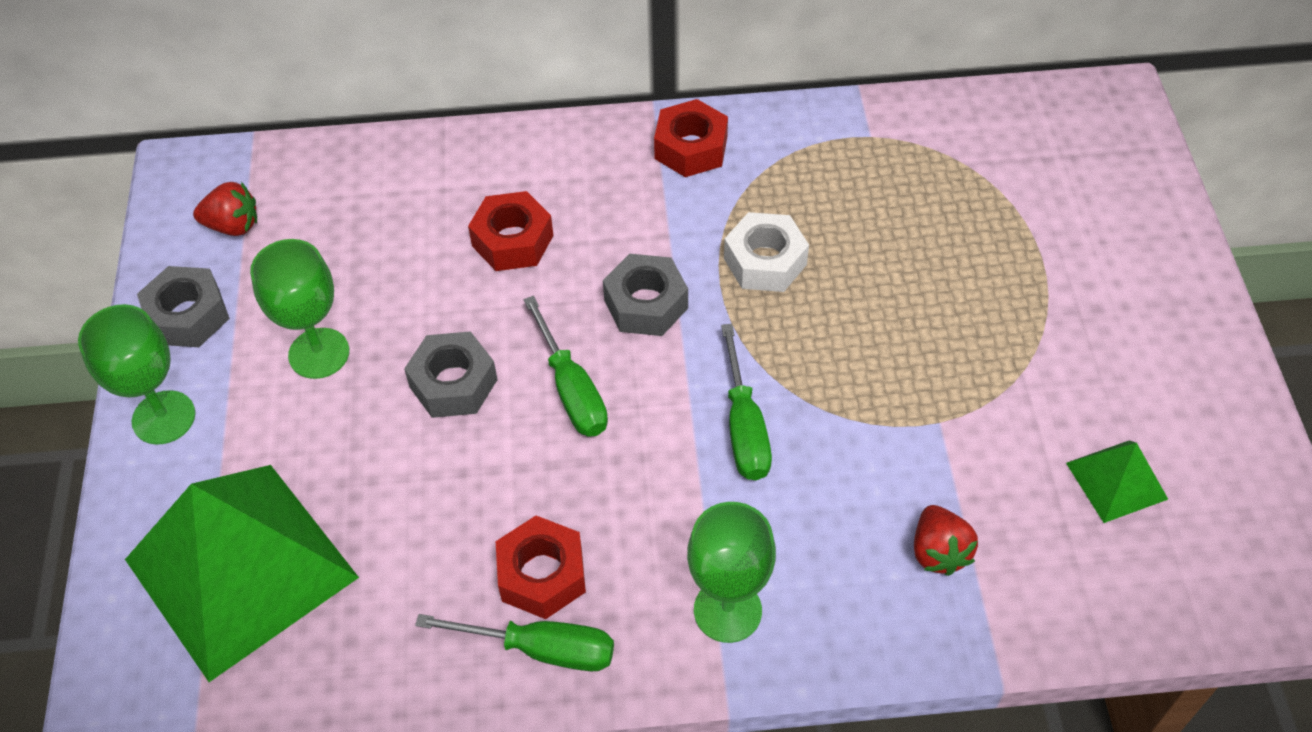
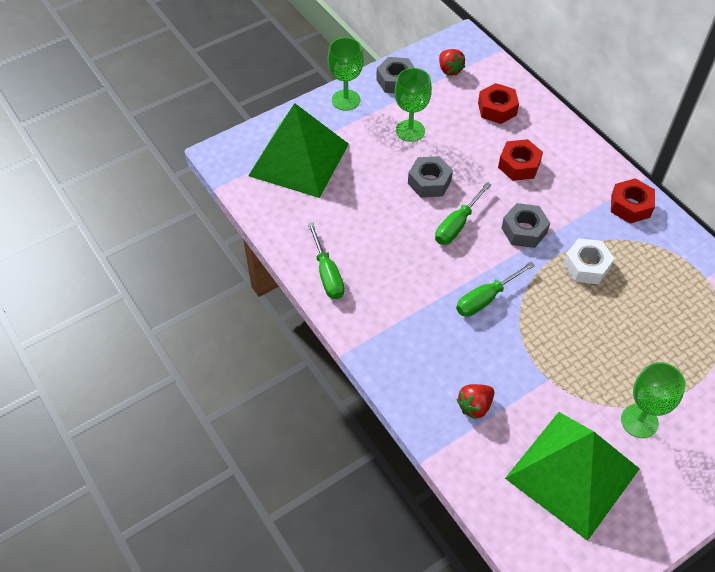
camera: 60 degrees right, 0 degrees up
red nut [496,515,586,619] -> red nut moved to [478,83,519,124]
green goblet [687,502,776,643] -> green goblet moved to [621,362,686,438]
green pyramid [1066,440,1168,523] -> green pyramid [505,412,640,541], size x2.25

